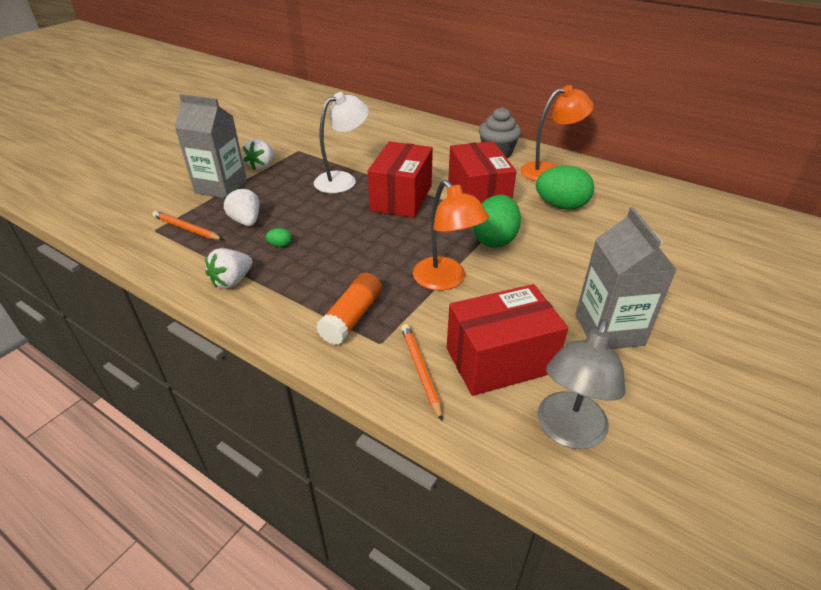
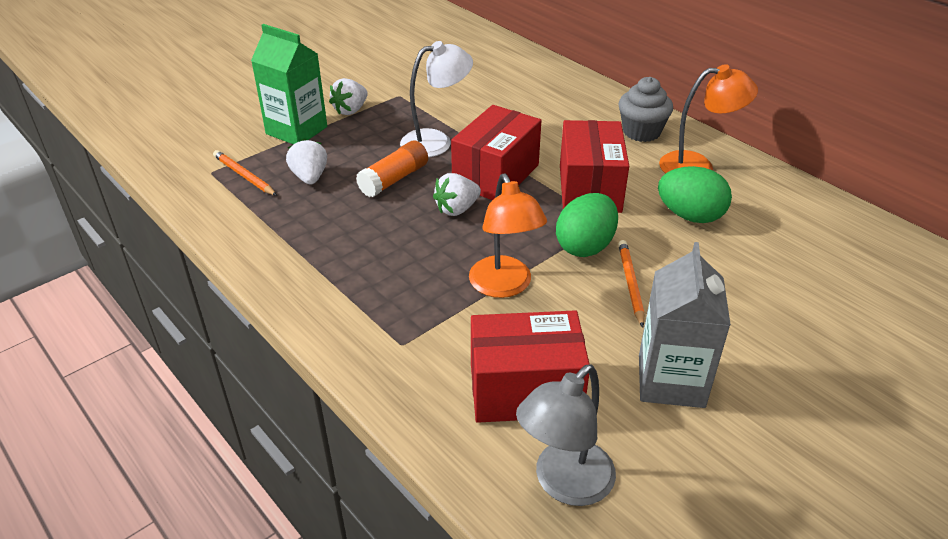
camera: 15 degrees right, 0 degrees up
grey carton [175,94,247,198] -> green carton [251,24,327,145]
white strawberry [205,248,252,288] -> white strawberry moved to [433,173,481,216]
green egg [266,228,292,247] -> none
orange glue stick [316,273,382,345] -> orange glue stick moved to [356,140,428,197]
orange pencil [401,324,442,421] -> orange pencil moved to [618,240,644,327]

